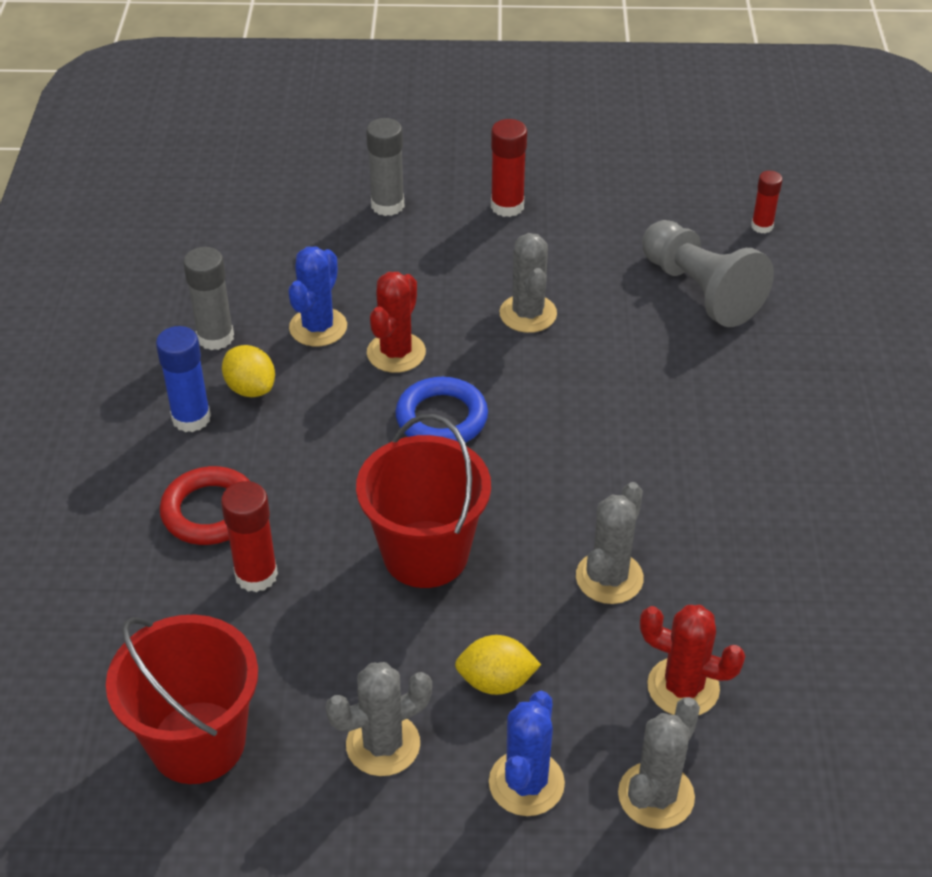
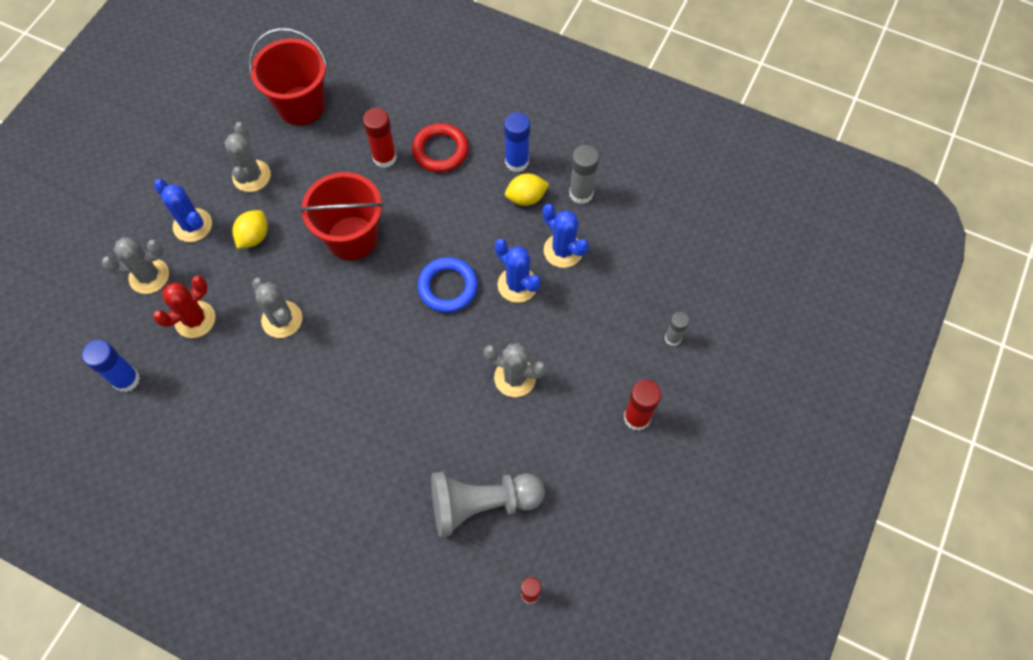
camera: 115 degrees right, 20 degrees up
grey glue stick [366,118,404,216] -> grey glue stick [665,312,689,346], size x0.64
red cactus [367,272,426,373] -> blue cactus [495,239,541,303]
grey cactus [618,697,700,829] -> grey cactus turned 75 degrees counterclockwise [102,237,169,294]
none -> blue glue stick [82,340,140,392]

